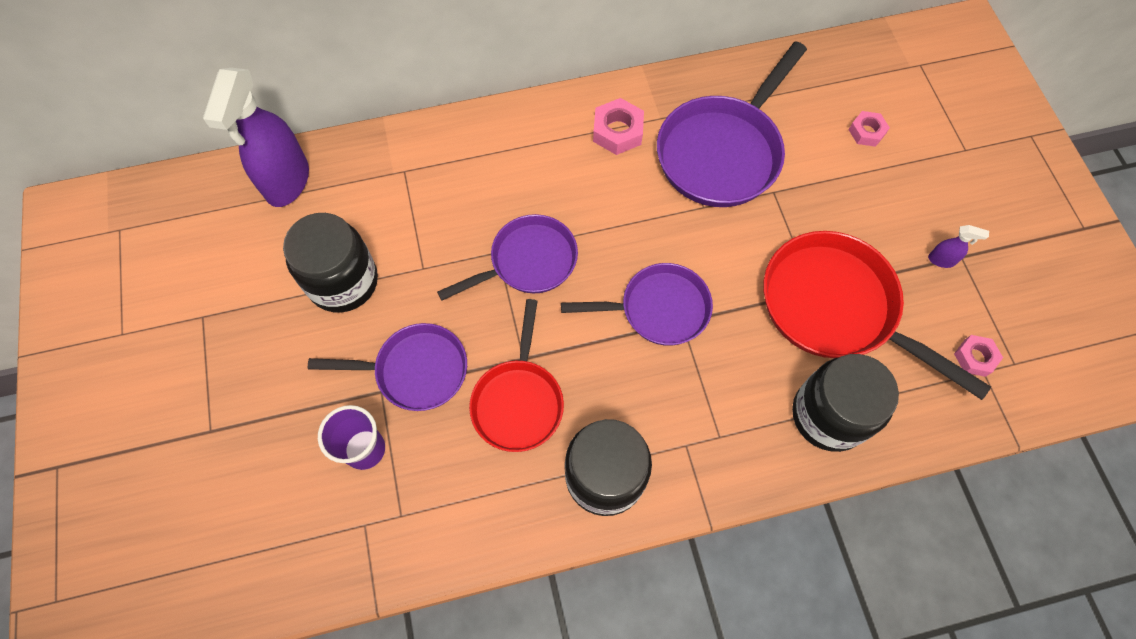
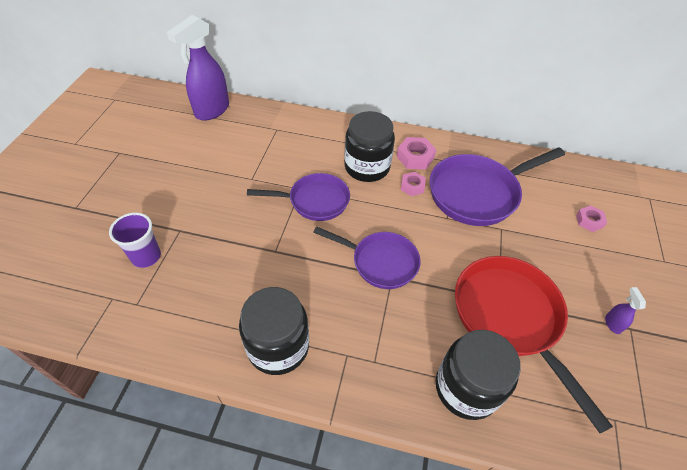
camera: 25 degrees right, 15 degrees down
black jar [283,213,378,313] -> black jar moved to [344,111,395,182]
purple pan [308,323,467,411] -> none
red pan [469,299,564,452] -> none
purple spray bottle [928,225,989,268] -> purple spray bottle turned 135 degrees counterclockwise [605,287,646,334]
pink nut [954,335,1003,377] -> pink nut moved to [401,172,426,196]

